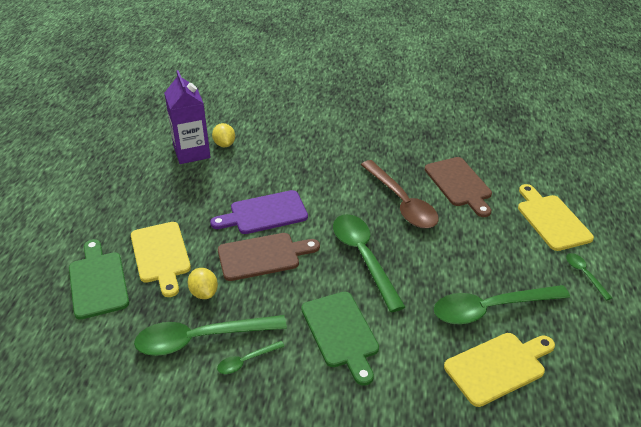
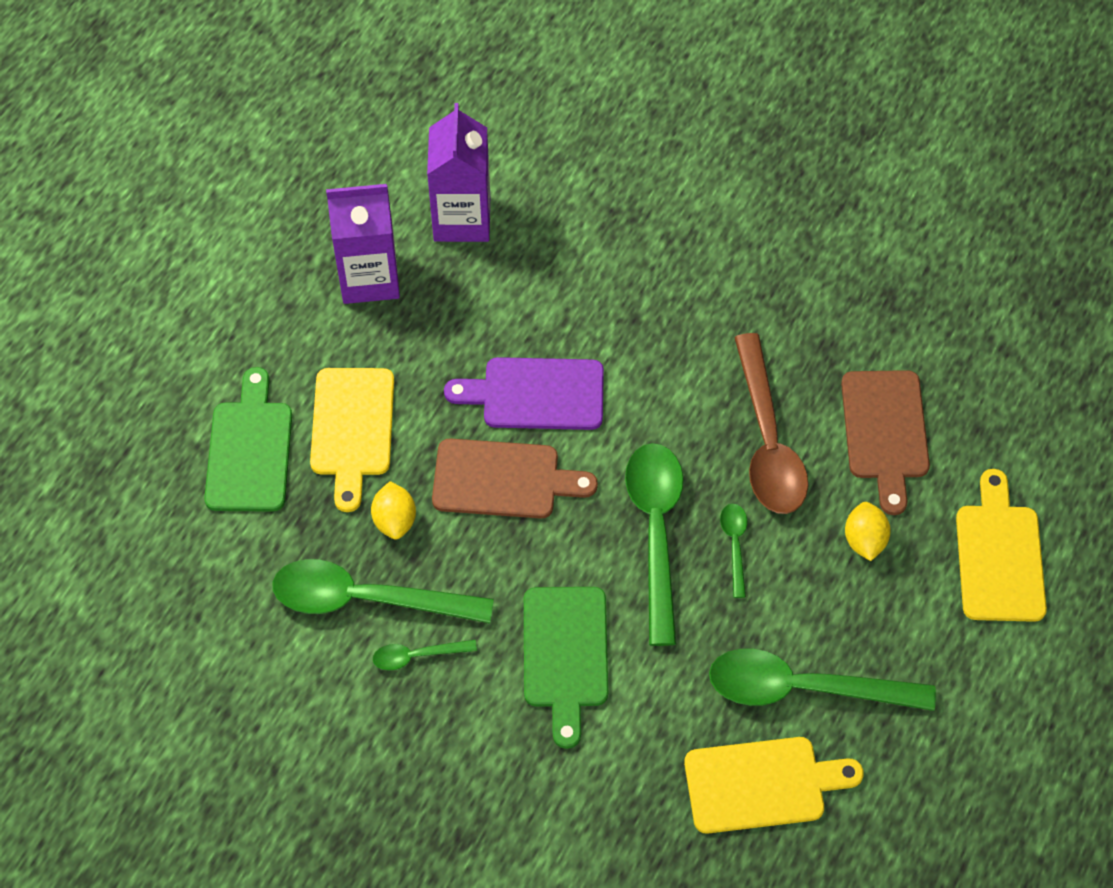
camera: 20 degrees right, 20 degrees up
yellow lemon [212,123,235,147] -> yellow lemon moved to [845,502,891,561]
green spoon [566,253,612,301] -> green spoon moved to [720,504,747,598]
none -> purple carton [326,184,400,304]

